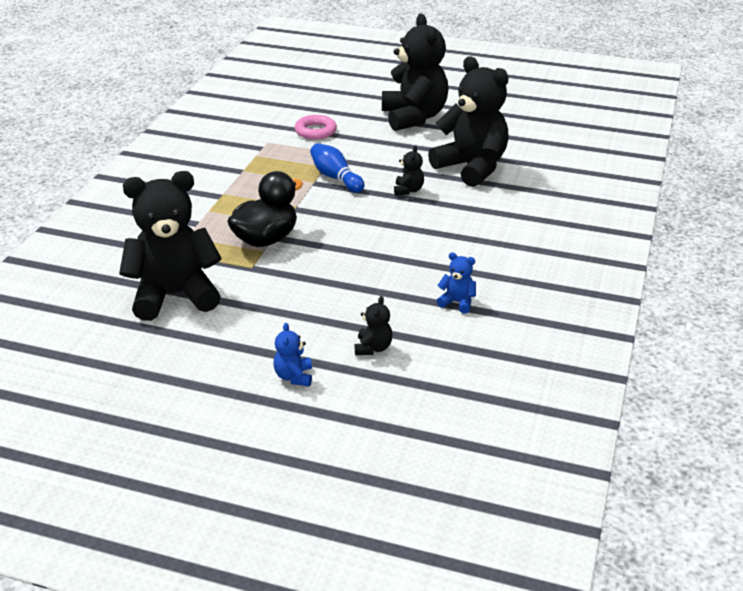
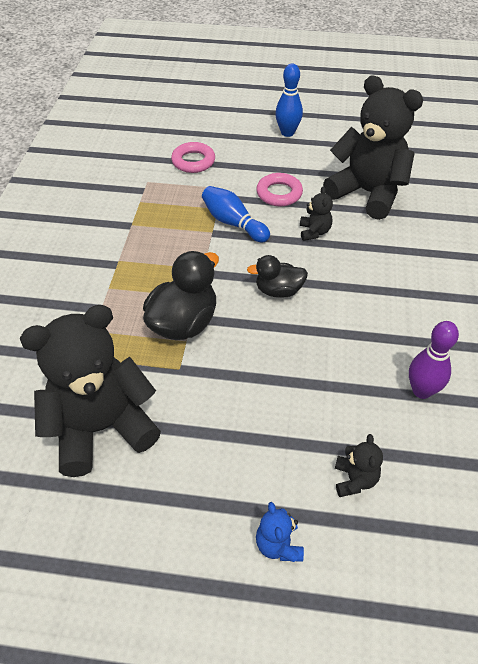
camera: 10 degrees left, 15 degrees up
black teddy bear [382,14,449,131] -> blue bowling pin [275,64,303,137]
blue teddy bear [437,253,476,314] -> purple bowling pin [409,321,459,399]
none -> black duck [247,255,308,298]
none -> pink ring [256,173,303,206]

